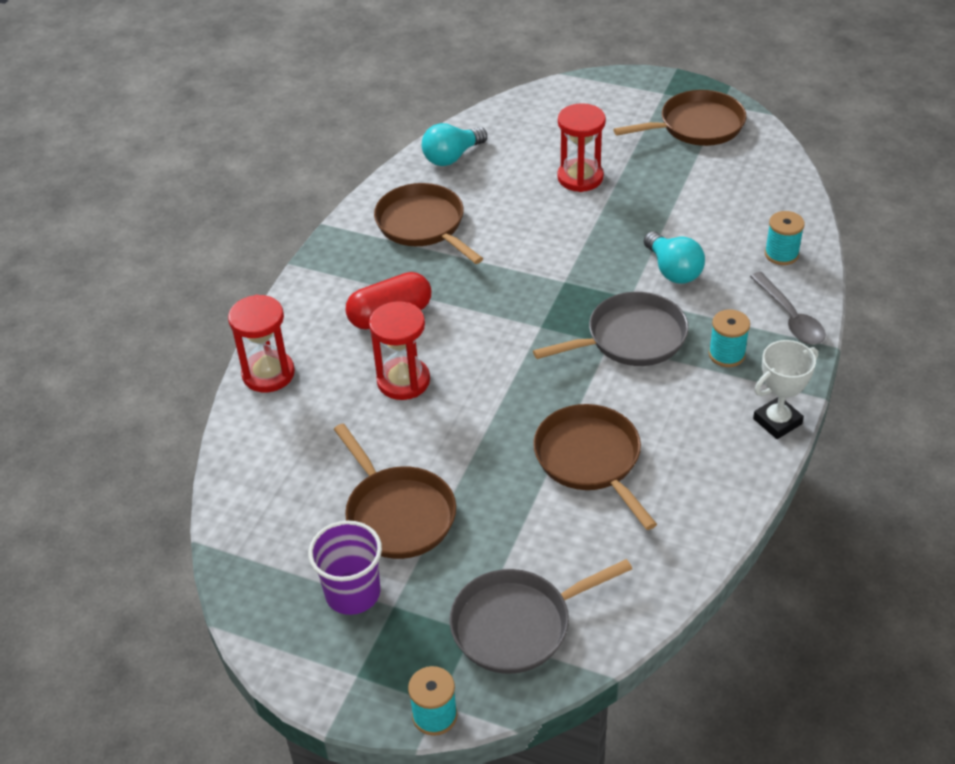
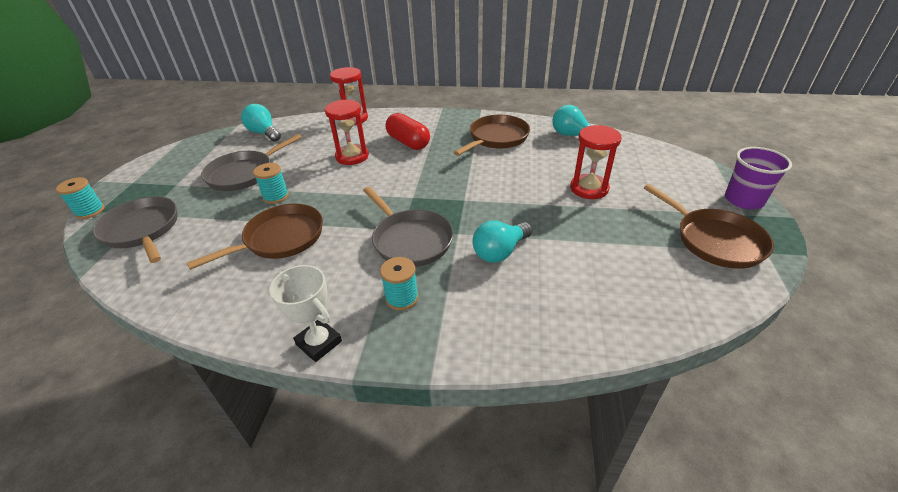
camera: 75 degrees right, 5 degrees down
purple cup [308,521,382,615] -> purple cup moved to [725,147,792,209]
brown pan [334,423,456,559] -> grey pan [201,134,302,191]
grey spoon [750,272,825,345] -> none
turquoise spool [765,211,805,265] -> turquoise spool moved to [253,163,289,204]
none -> turquoise light bulb [241,104,281,142]

